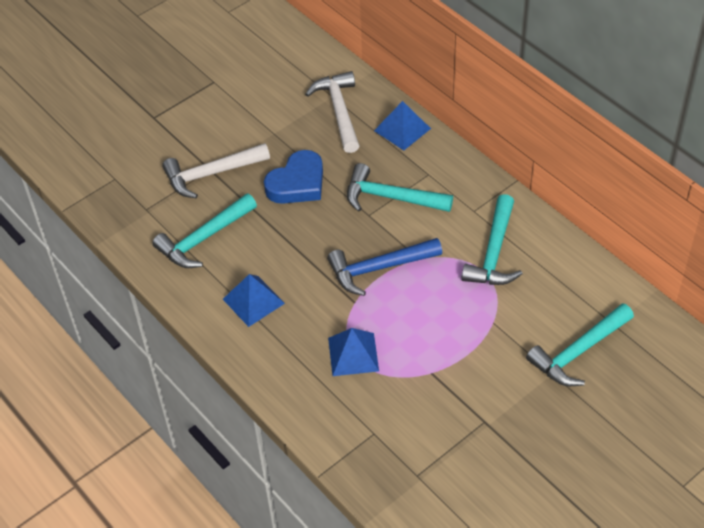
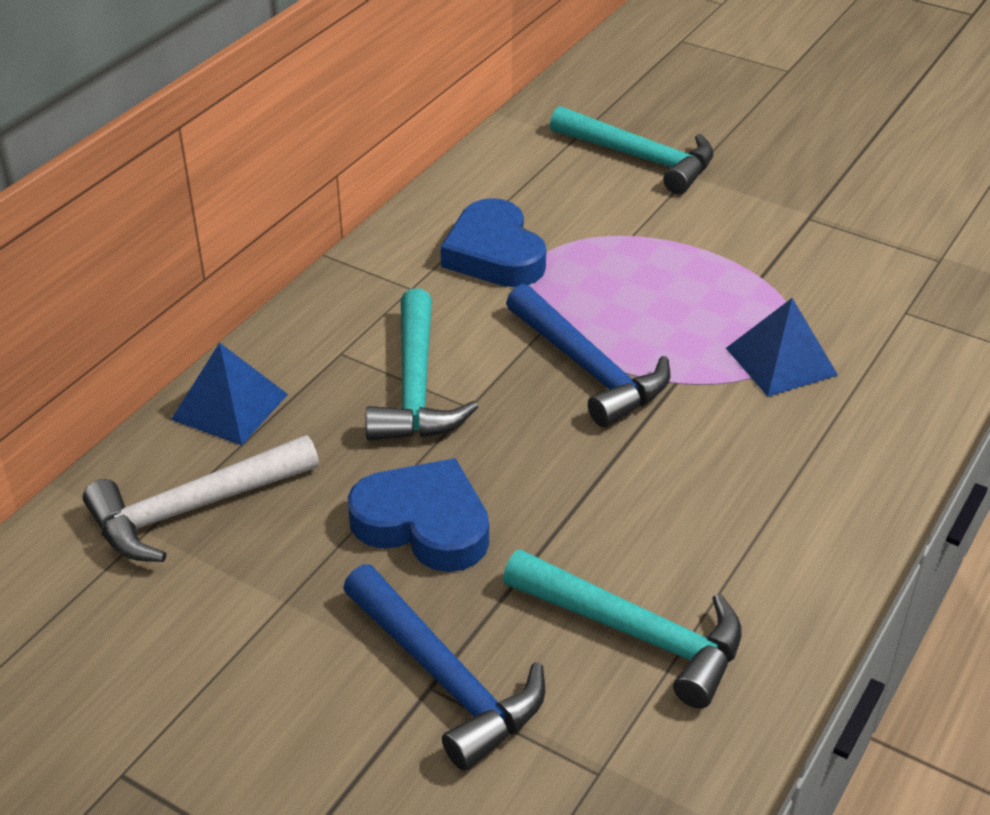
camera: 110 degrees left, 10 degrees down
white hammer [162,143,270,198] -> blue hammer [343,564,545,771]
blue pyramid [223,274,285,327] -> none
turquoise hammer [461,194,523,285] -> blue heart [440,198,546,287]

